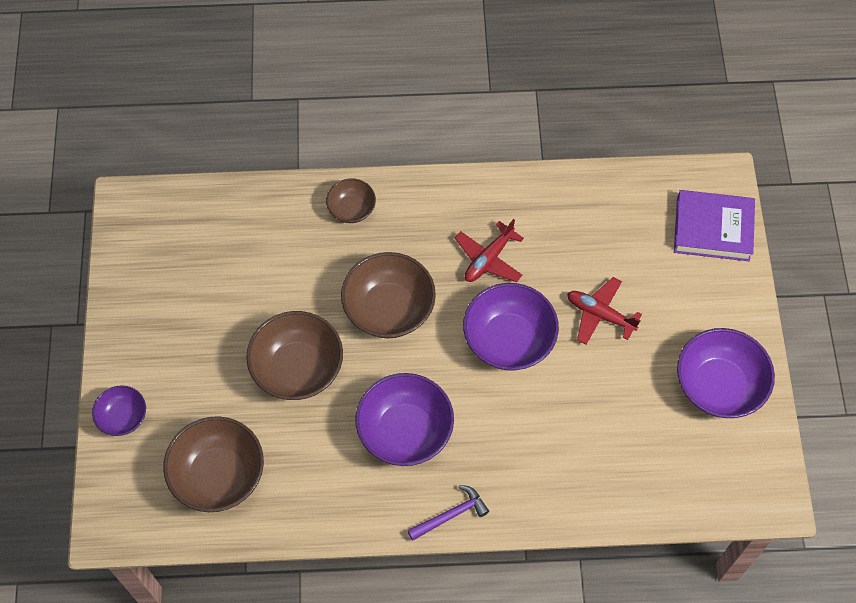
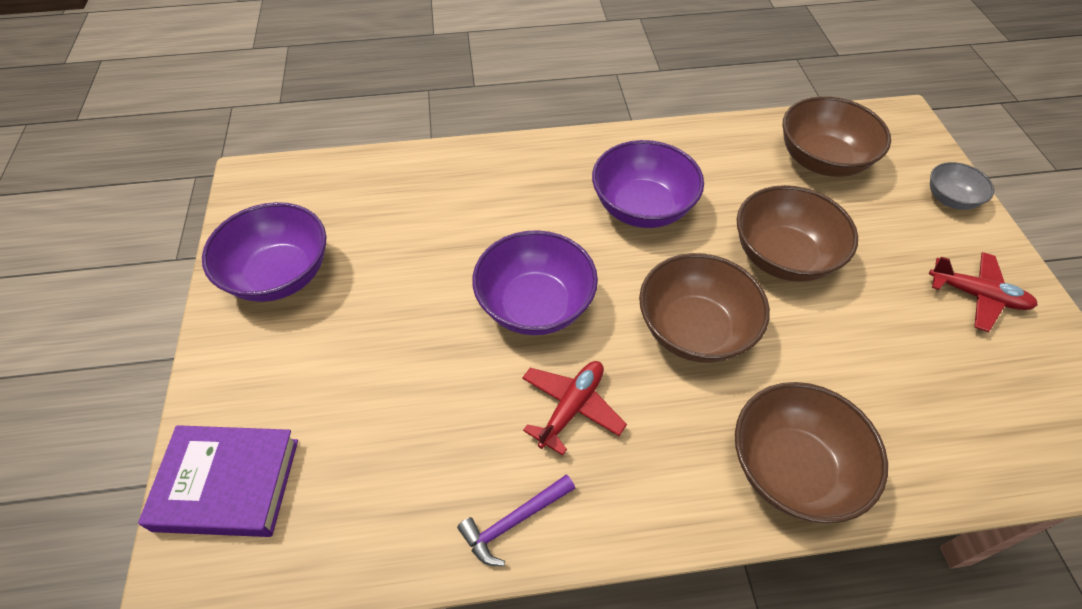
camera: 175 degrees right, 10 degrees down
purple bowl [92,385,146,436] -> grey bowl [930,162,994,210]
brown bowl [326,179,376,223] -> brown bowl [735,382,888,523], size x1.81
purple hammer [407,485,489,541] -> purple hammer moved to [457,474,575,566]
red plane [567,277,642,345] -> red plane moved to [929,252,1038,332]

